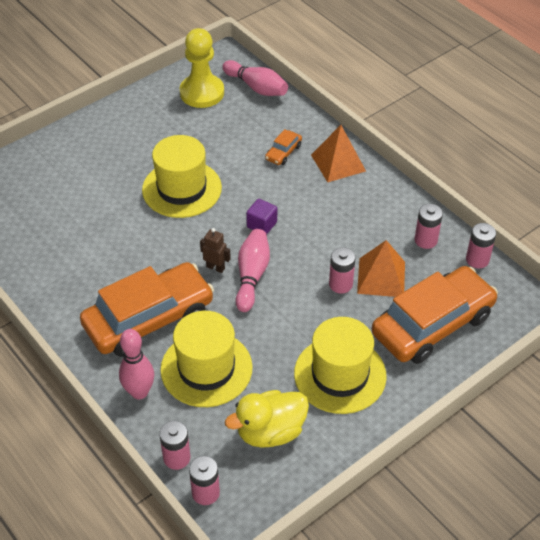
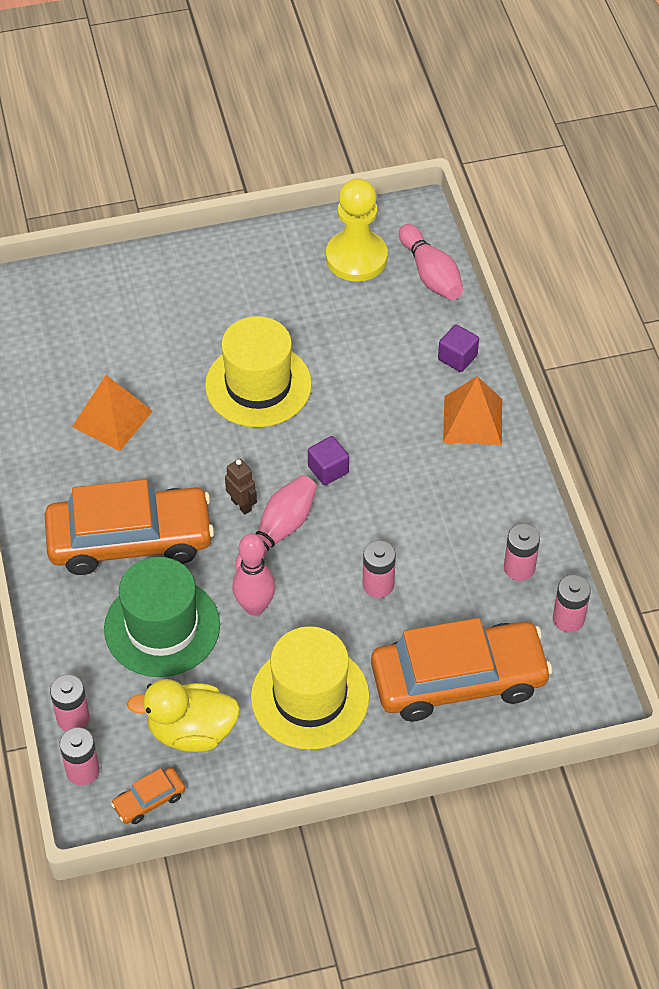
camera: 25 degrees right, 5 degrees up
pink bowling pin [119,329,154,400] -> pink bowling pin moved to [232,534,276,616]
yellow hat [160,311,253,407] -> green hat [104,557,220,677]
orange car [265,129,302,165] -> orange car moved to [111,768,185,824]
orange pyramid [357,240,405,297] -> orange pyramid moved to [72,375,153,451]
none -> purple cube [438,324,479,372]

